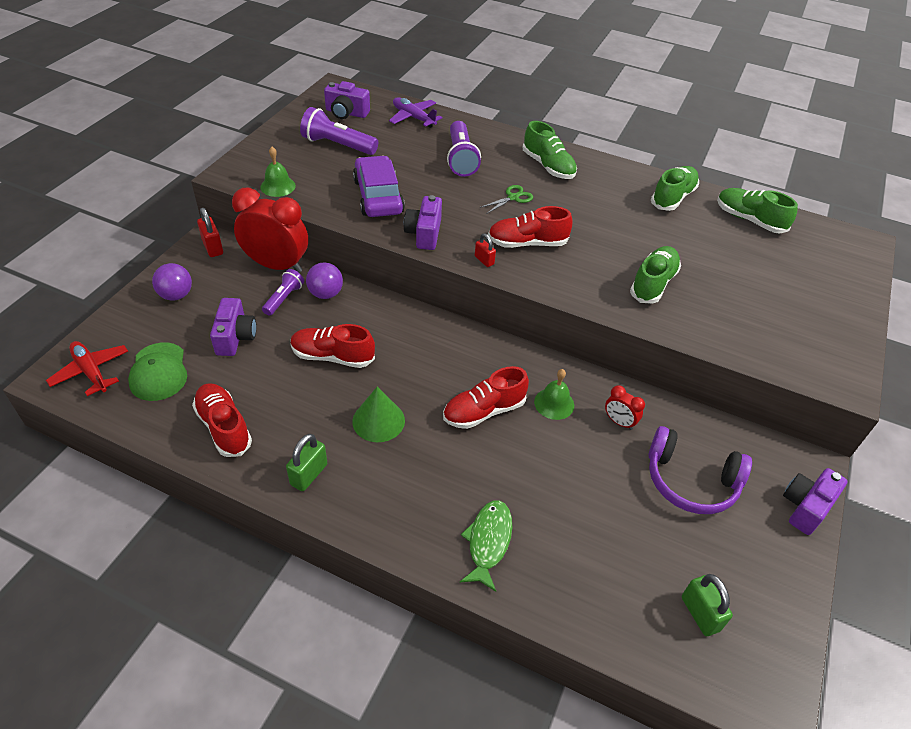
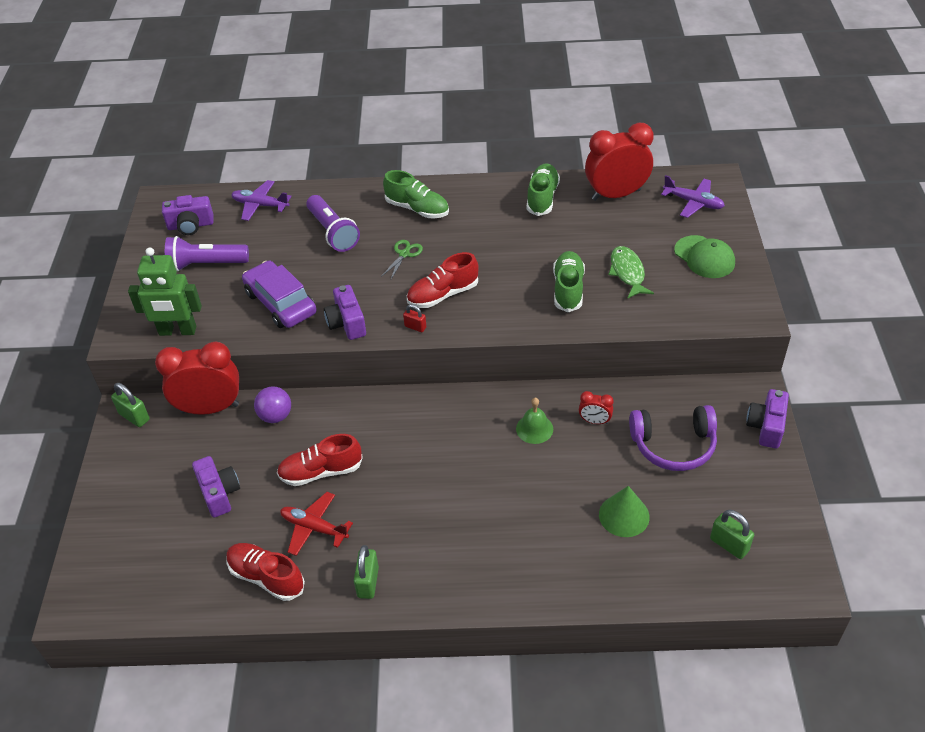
camera: 20 degrees left, 0 degrees up
red plane [46,341,128,396] -> red plane moved to [280,492,353,556]
green cap [128,342,187,401] -> green cap moved to [674,235,735,278]
purple ball [152,263,192,301] -> none
red padlock [197,208,223,257] -> green padlock [111,383,150,427]
green bell [260,147,296,197] -> green robot [128,247,202,336]
purple flashlight [262,269,304,316] -> none
green cone [352,387,405,442] -> green cone moved to [599,486,650,537]
red shoe [443,366,529,429] -> none
green fish [460,500,512,592] -> green fish moved to [608,246,654,298]
green shoe [717,188,798,233] -> red clock [585,123,654,201]
none -> purple plane [661,175,725,218]

